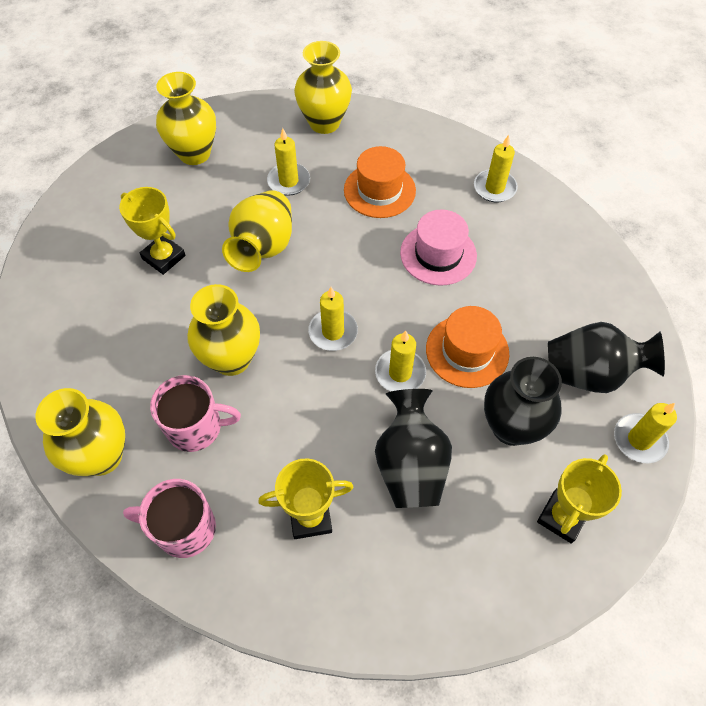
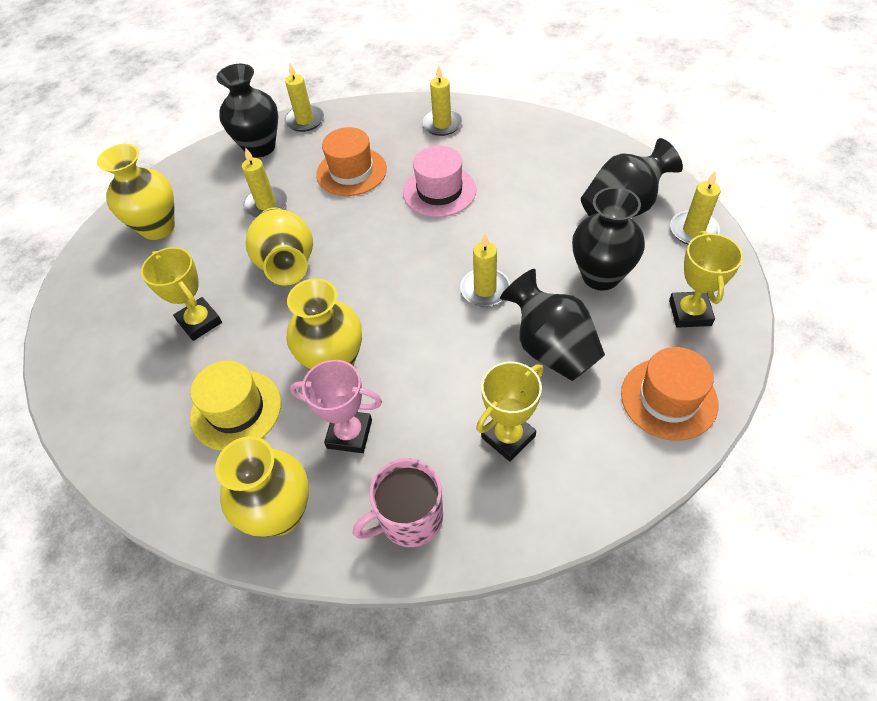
camera: 30 degrees left, 5 degrees down
yellow trophy [119,187,186,275] -> yellow trophy turned 45 degrees clockwise [141,247,222,341]
pink mug [150,375,241,452] -> pink trophy [290,360,382,453]
yellow vase [294,41,352,134] -> black vase [216,64,278,158]
yellow candle [308,287,358,351] -> yellow candle moved to [285,63,324,132]
orange hat [426,306,509,388] -> orange hat moved to [621,347,718,441]
none -> yellow hat [190,360,281,451]

